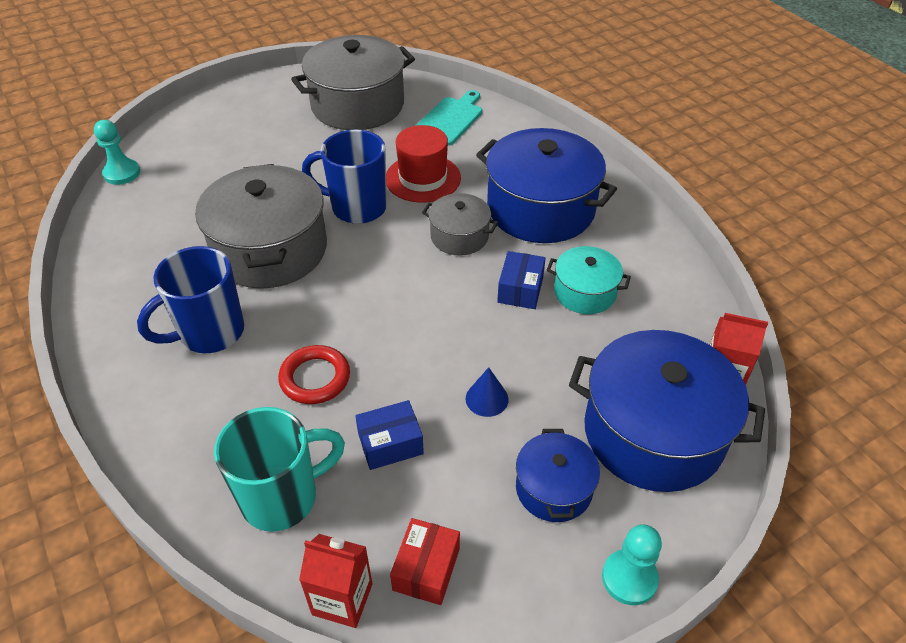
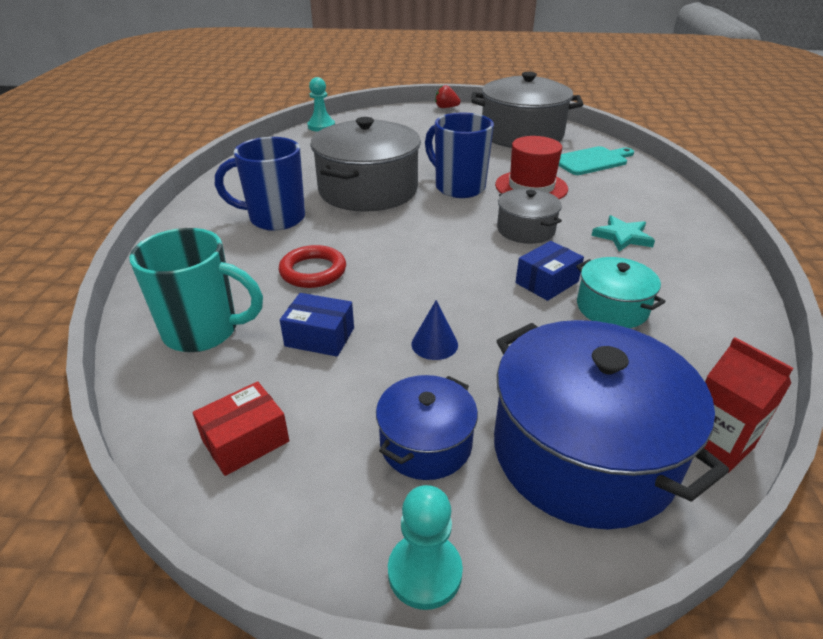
camera: 35 degrees right, 10 degrees down
red carton [299,534,373,628] -> none
blue pot [476,128,617,243] -> turquoise star [591,215,655,252]
none -> red strawberry [435,85,461,108]

